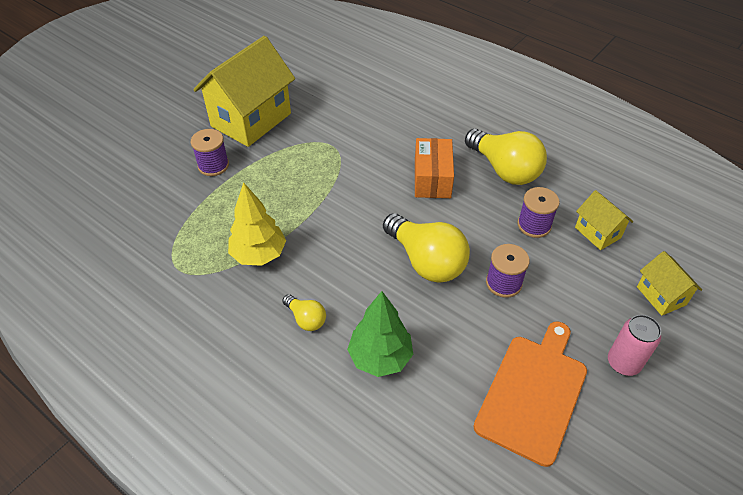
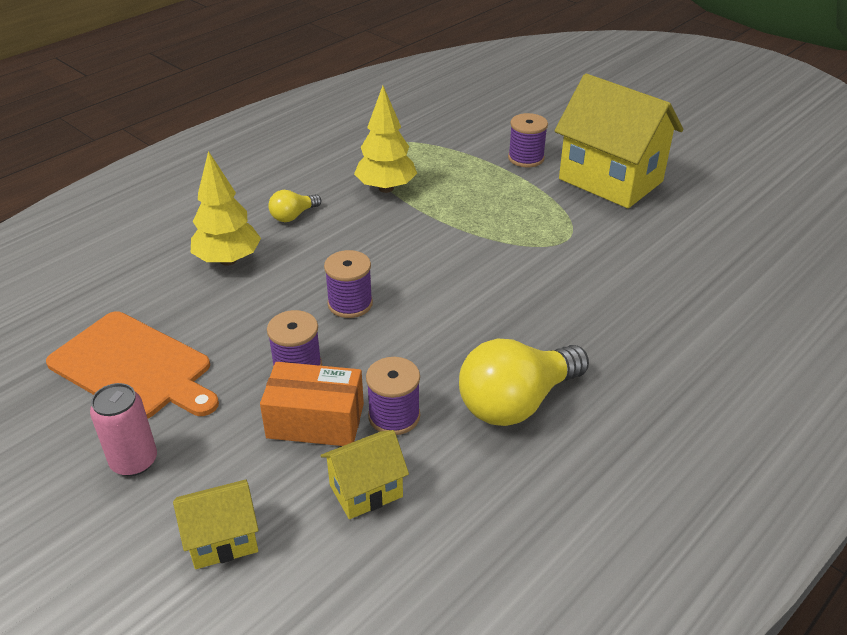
camera: 95 degrees right, 10 degrees down
green tree [347,291,413,377] -> yellow tree [191,151,261,266]
yellow light bulb [383,213,470,283] -> purple spool [324,250,373,318]
orange box [415,138,454,198] -> orange box moved to [260,362,364,446]

